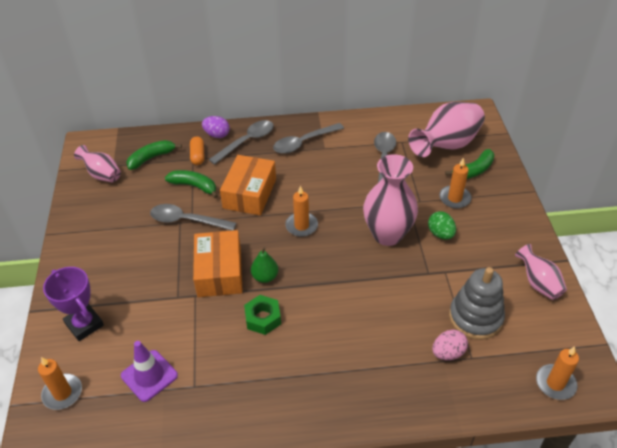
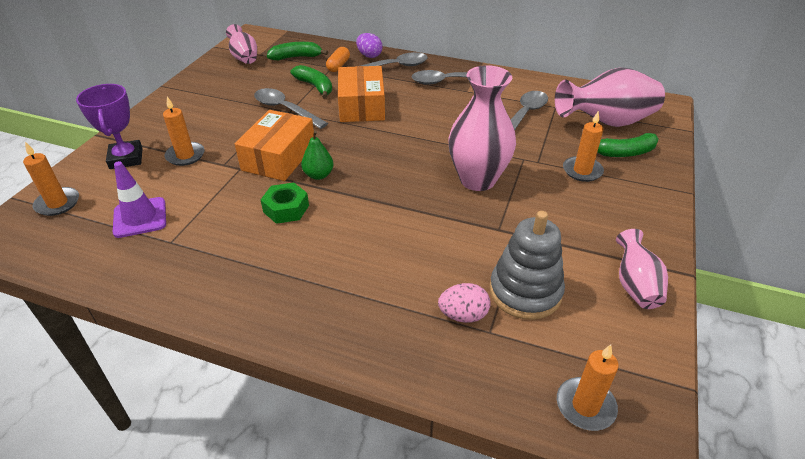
camera: 25 degrees right, 5 degrees down
orange box [220,155,276,215] -> orange box turned 45 degrees counterclockwise [338,66,385,122]
orange candle [285,186,318,237] -> orange candle moved to [163,97,204,166]
green egg [428,211,456,240] -> none

